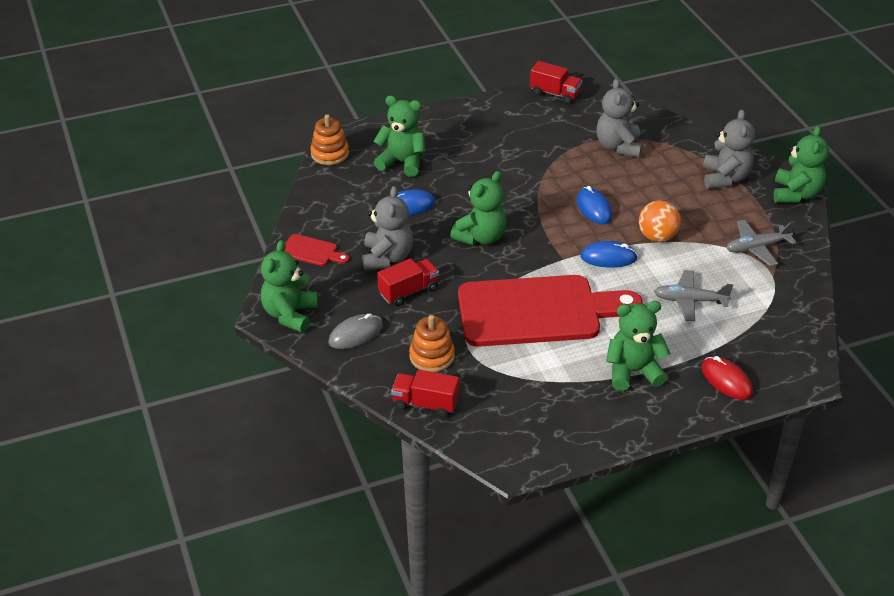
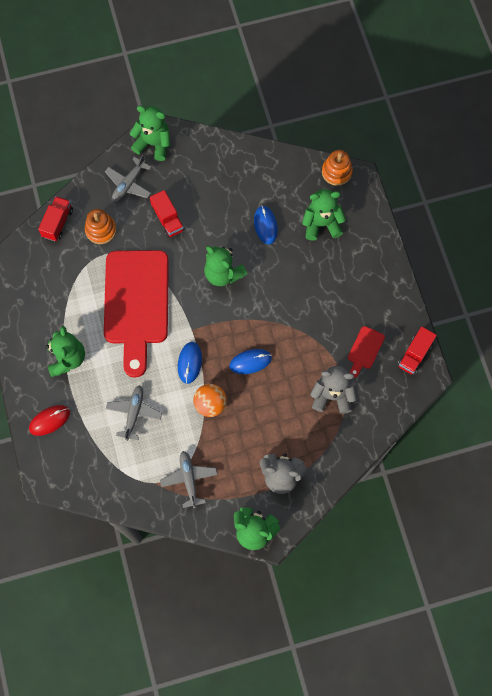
camera: 95 degrees right, 30 degrees up
red cutting board [285,234,350,266] -> red cutting board moved to [348,326,385,378]
grey mouse [328,313,383,349] -> grey plane [105,155,151,201]
grey teddy bear [362,186,413,270] -> none
green teddy bear [374,96,426,177] -> green teddy bear turned 120 degrees counterclockwise [302,189,346,241]

